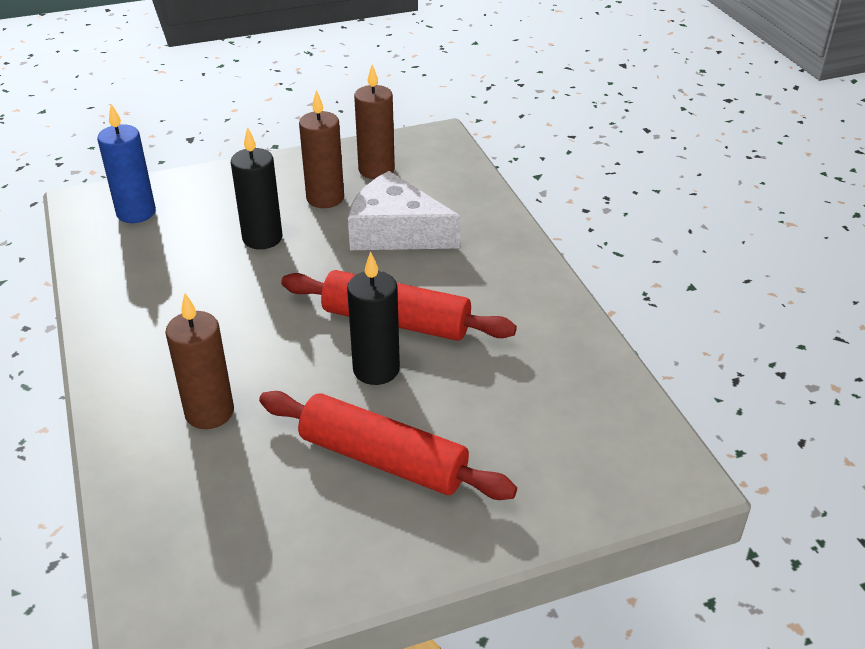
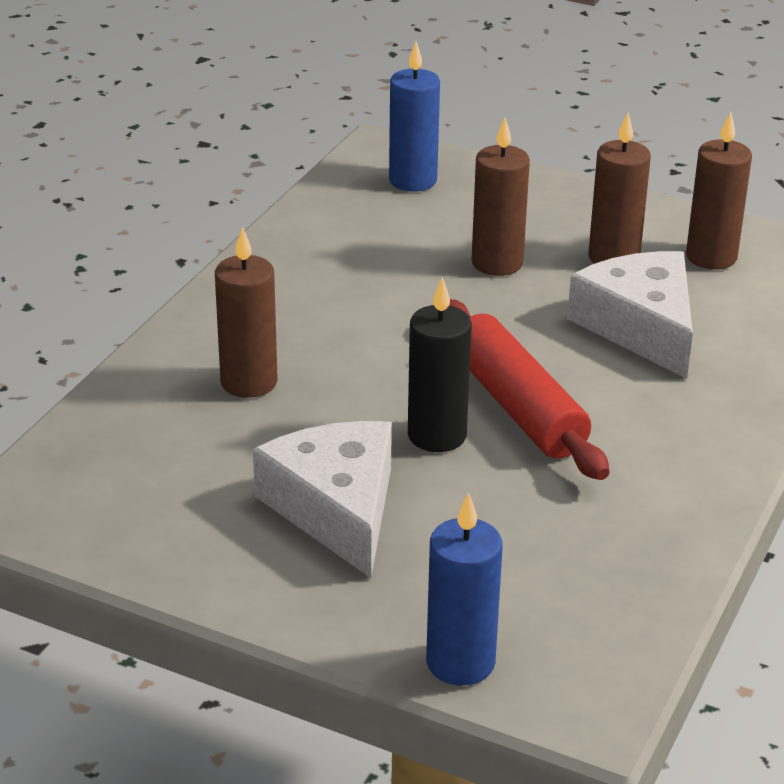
camera: 45 degrees right, 5 degrees down
black candle [231,127,282,249] -> brown candle [472,118,530,276]
red rolling pin [259,391,517,500] -> white cheese [253,421,392,578]
none -> blue candle [426,492,503,686]

